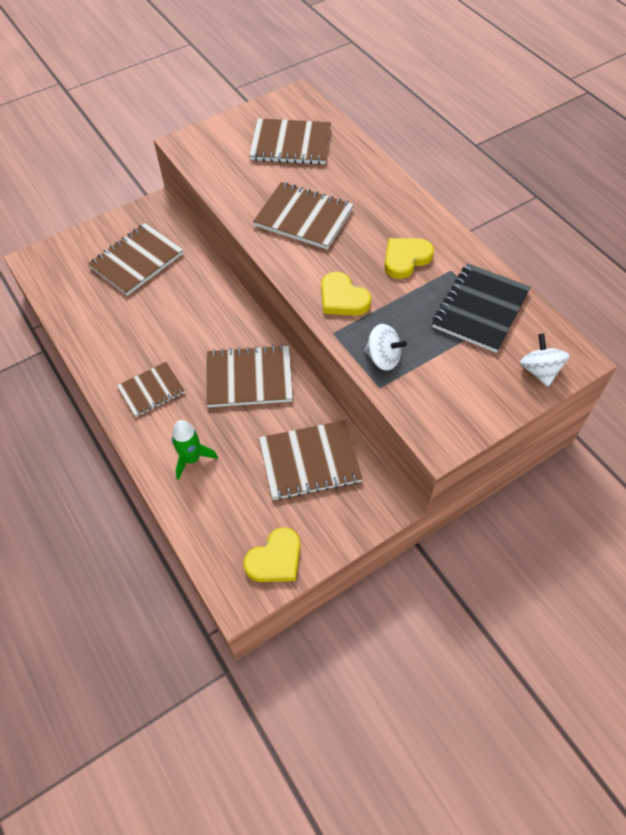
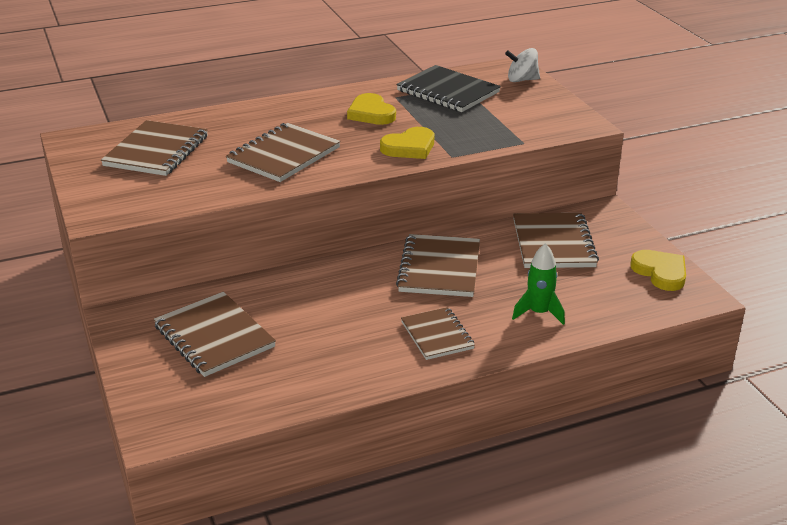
camera: 80 degrees left, 25 degrees down
white spinning top [364,324,407,371] -> none

